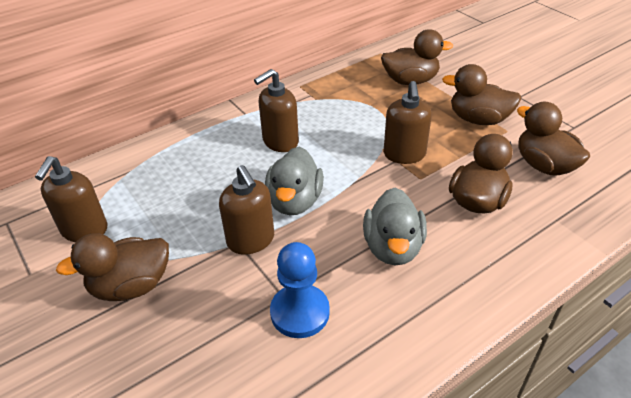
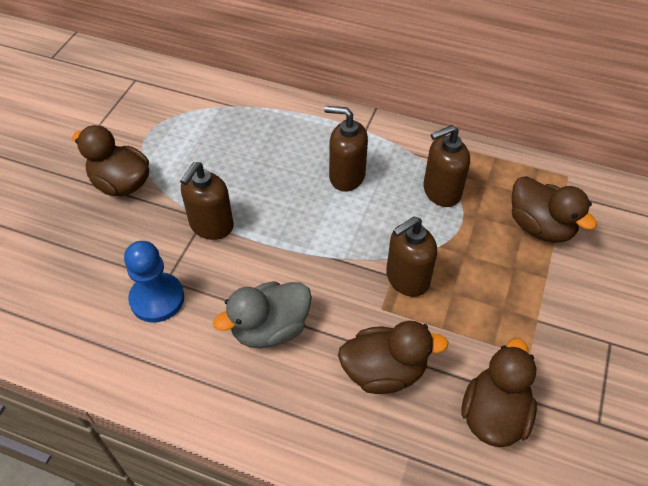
camera: 55 degrees right, 10 degrees up
brown soap dispenser [35,156,108,242] -> brown soap dispenser moved to [423,125,470,207]
grey duck [265,147,324,215] -> none
brown duck [442,64,522,125] -> none

